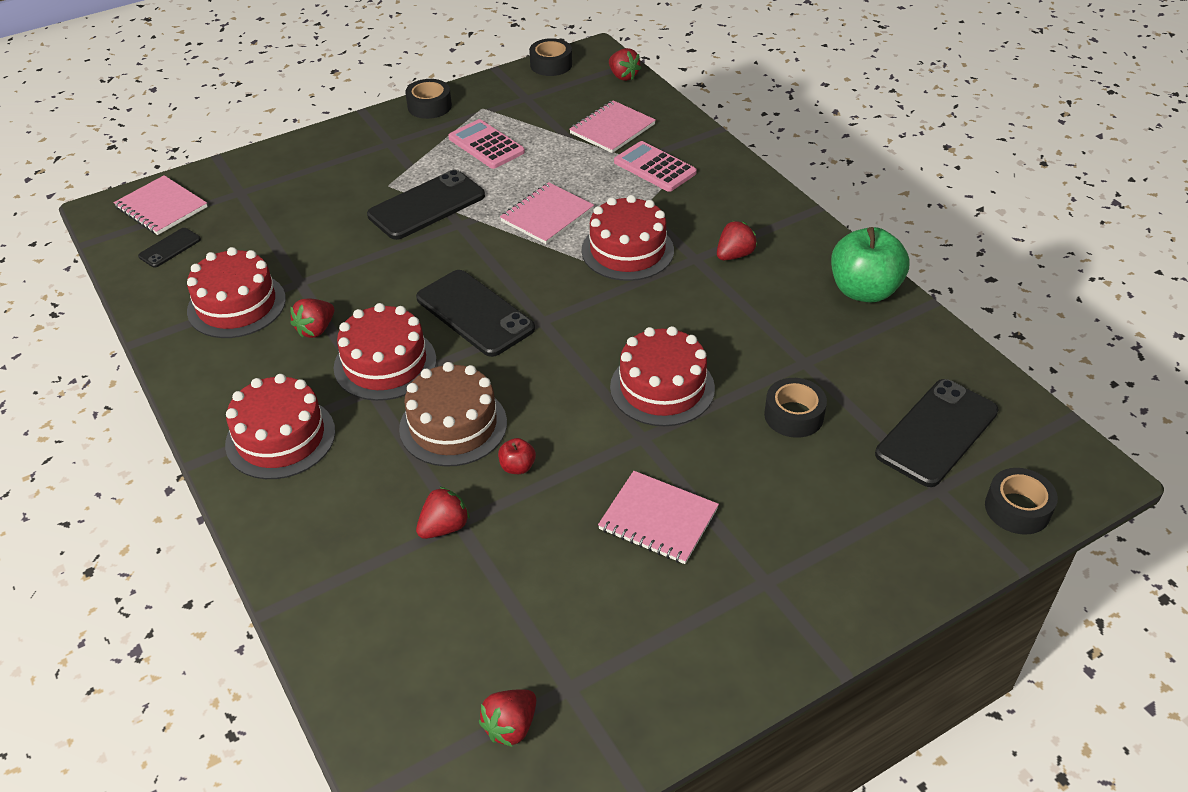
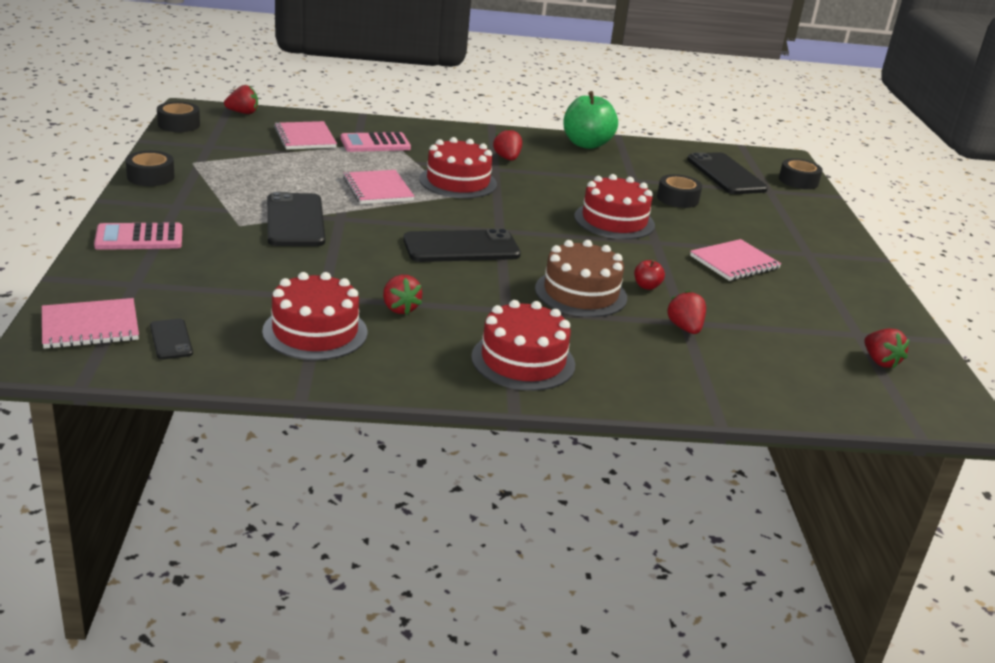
camera: 65 degrees left, 15 degrees down
red cake [334,303,436,401] -> none
pink calculator [448,119,525,169] -> pink calculator moved to [94,222,182,250]

